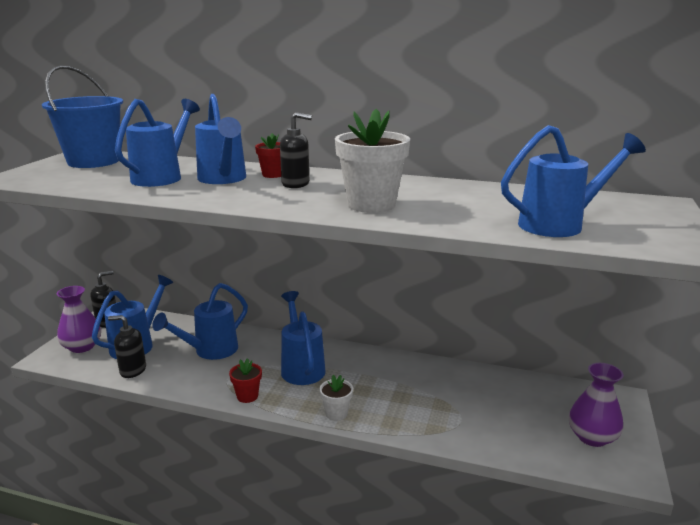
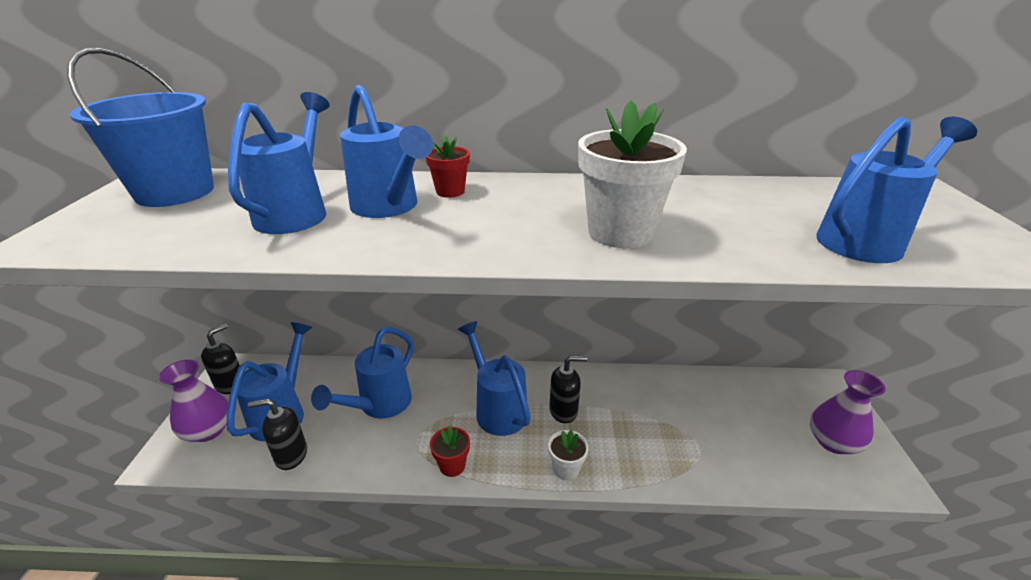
camera: 15 degrees left, 10 degrees up
black soap dispenser [280,112,312,188] -> black soap dispenser moved to [549,356,587,423]

